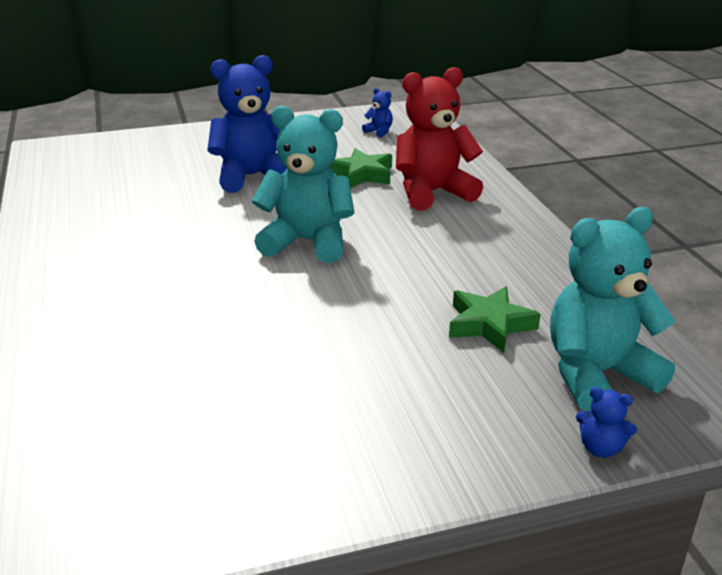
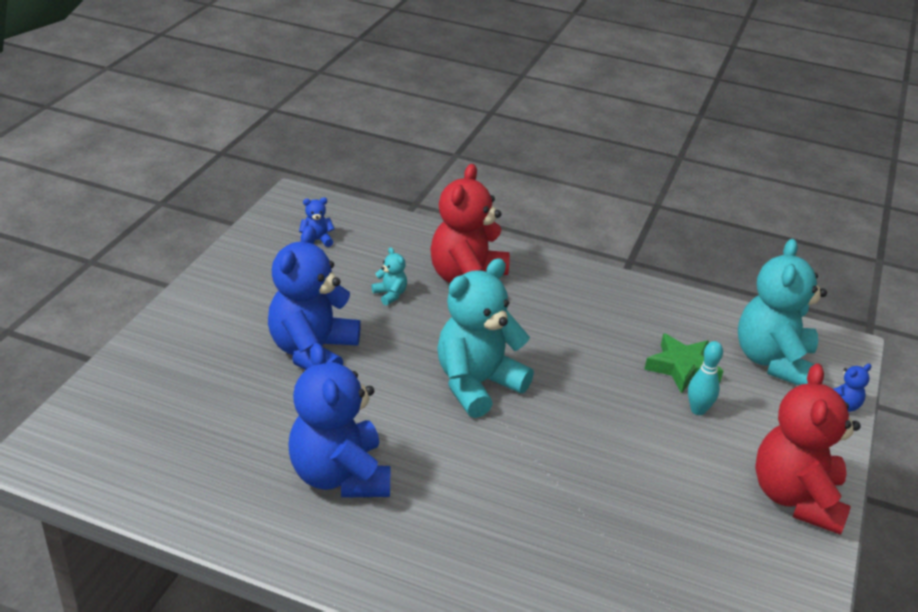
camera: 55 degrees left, 5 degrees up
green star [330,148,392,188] -> turquoise teddy bear [372,247,407,305]
none -> blue teddy bear [288,343,390,498]
none -> turquoise bowling pin [688,341,723,415]
none -> red teddy bear [755,363,861,535]

